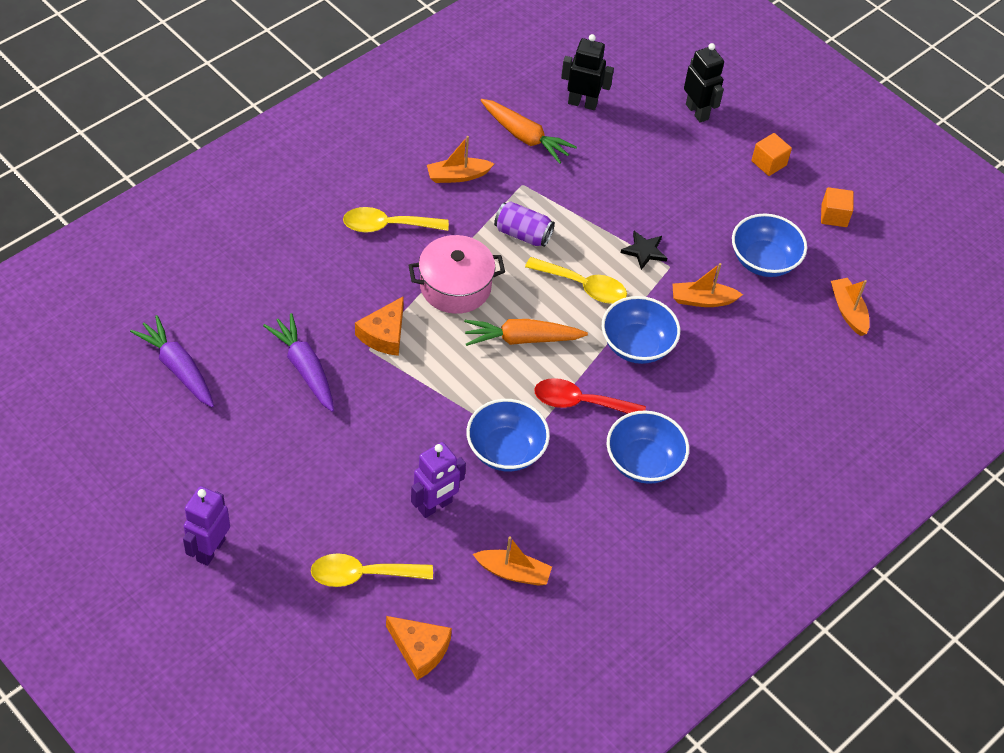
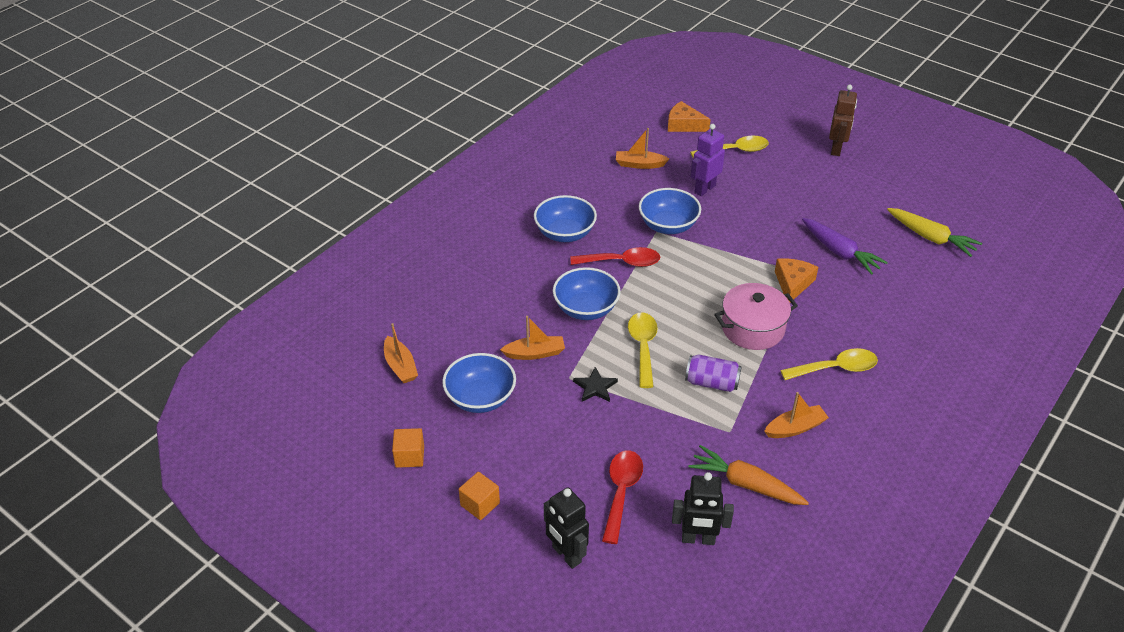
camera: 175 degrees right, 10 degrees down
purple carrot [130,315,214,407] -> yellow carrot [887,208,982,257]
purple robot [183,486,230,566] -> brown robot [829,85,857,156]
orange carrot [464,319,588,346] -> none
yellow spoon [525,257,627,304] -> yellow spoon turned 75 degrees clockwise [628,312,658,388]
none -> red spoon [602,451,643,544]

